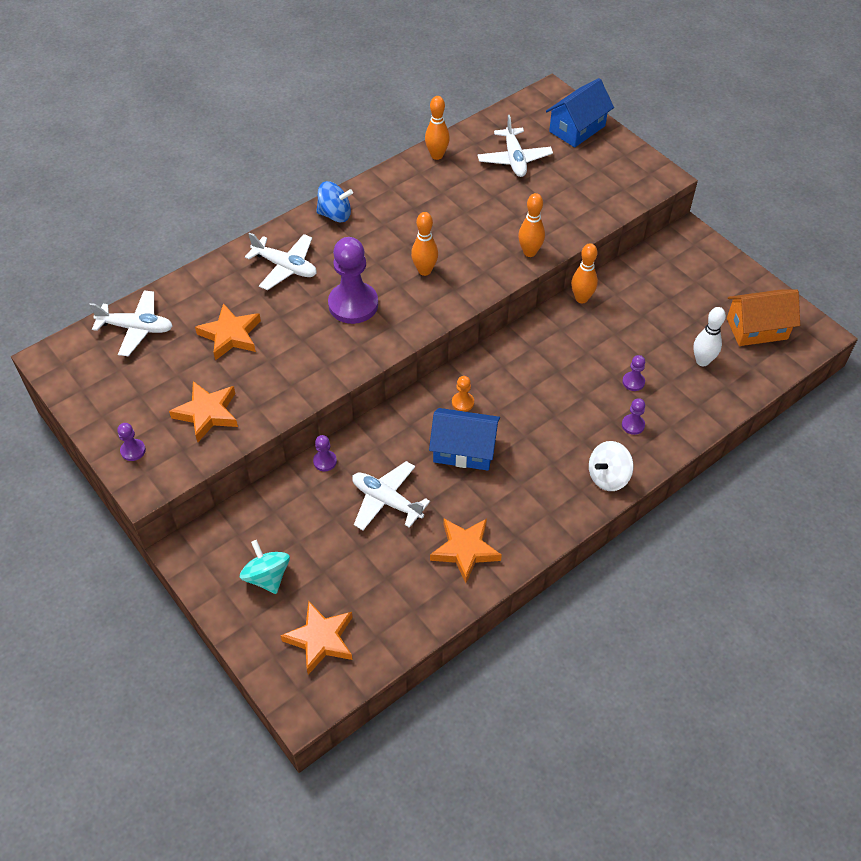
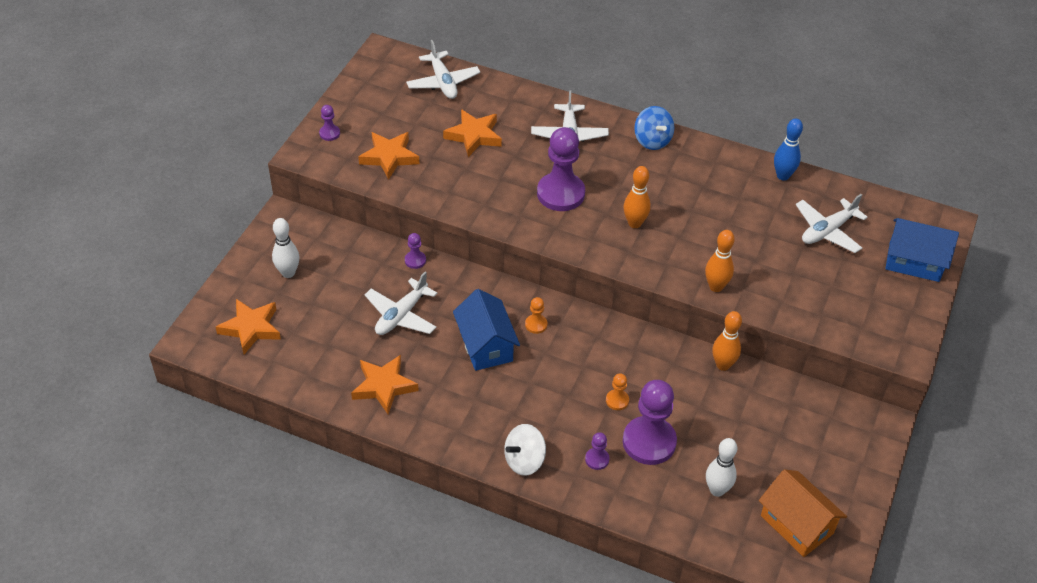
camera: 60 degrees right, 5 degrees down
turquoise spinning top [240,540,290,594] -> white bowling pin [272,218,299,278]
white plane [352,461,430,530] -> white plane turned 150 degrees counterclockwise [365,272,437,335]
orange bowling pin [425,96,450,160] -> blue bowling pin [774,119,803,180]
white spinning top [589,441,634,491] -> white spinning top turned 60 degrees counterclockwise [504,424,546,476]
purple pawn [622,355,645,391] -> purple pawn [623,380,677,465], size x2.24
none -> orange pawn [606,373,629,410]

